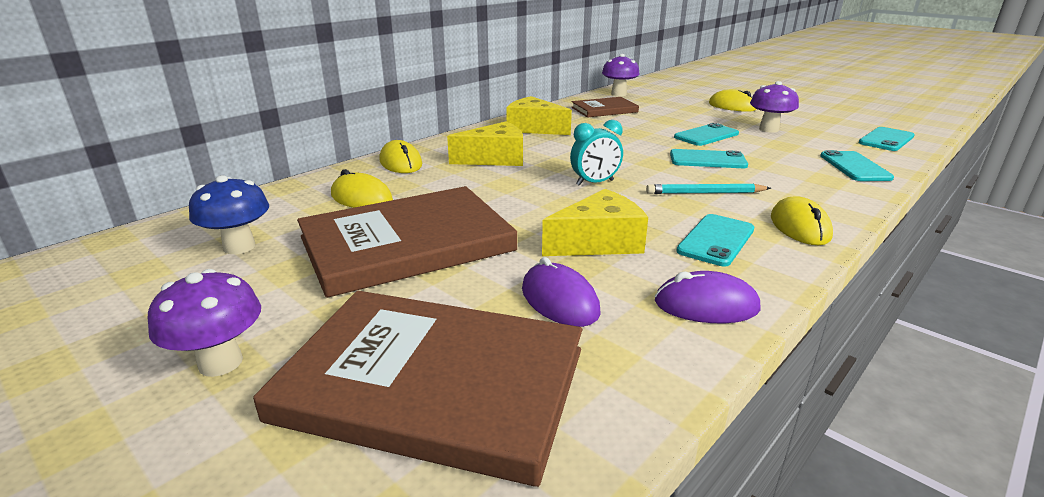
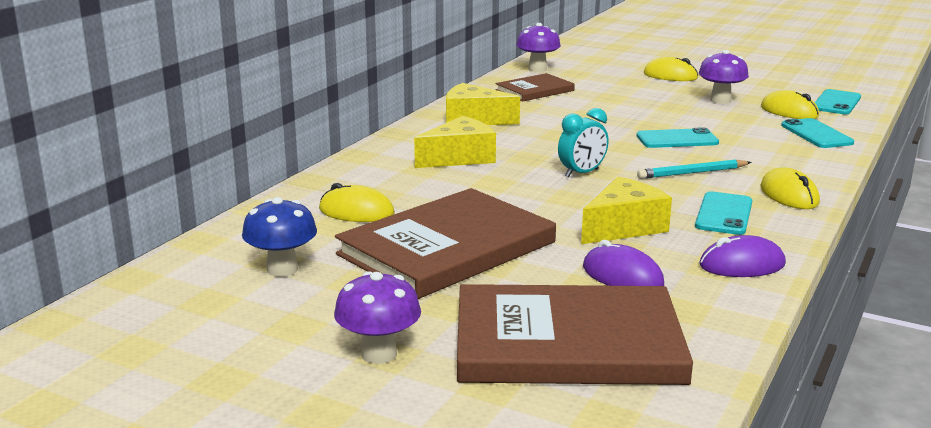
camera: 15 degrees left, 5 degrees down
yellow mouse [379,140,422,173] -> yellow mouse moved to [761,90,819,119]
turquoise phone [674,123,739,146] -> none

